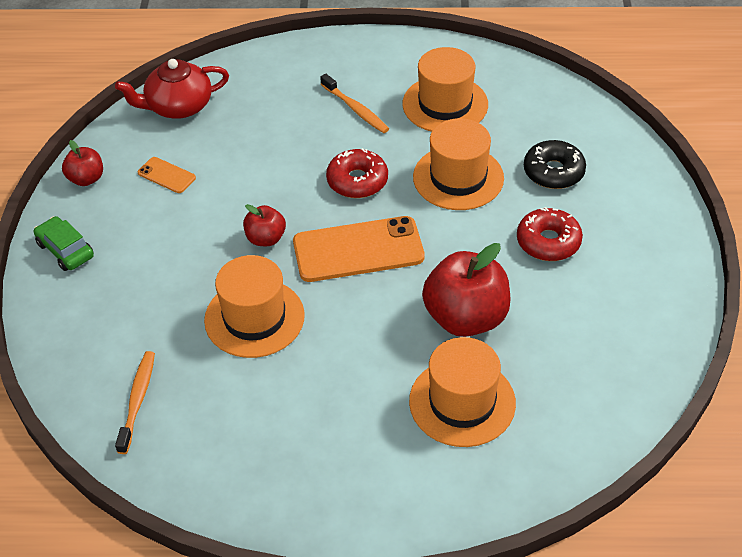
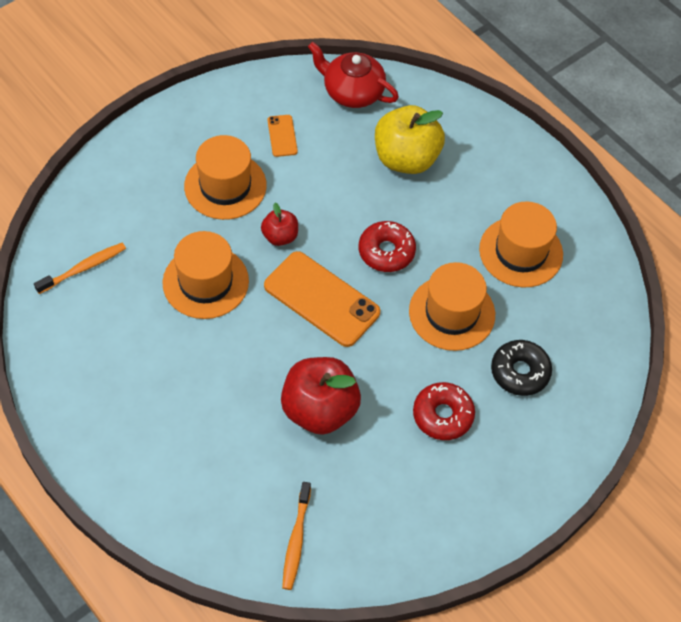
camera: 45 degrees right, 10 degrees up
green car [34,216,94,271] -> none
red apple [62,140,103,186] -> none
orange toothbrush [320,74,389,133] -> orange toothbrush moved to [282,482,311,590]
orange hat [409,337,516,447] -> orange hat moved to [184,135,267,220]
none -> yellow apple [375,105,445,174]

